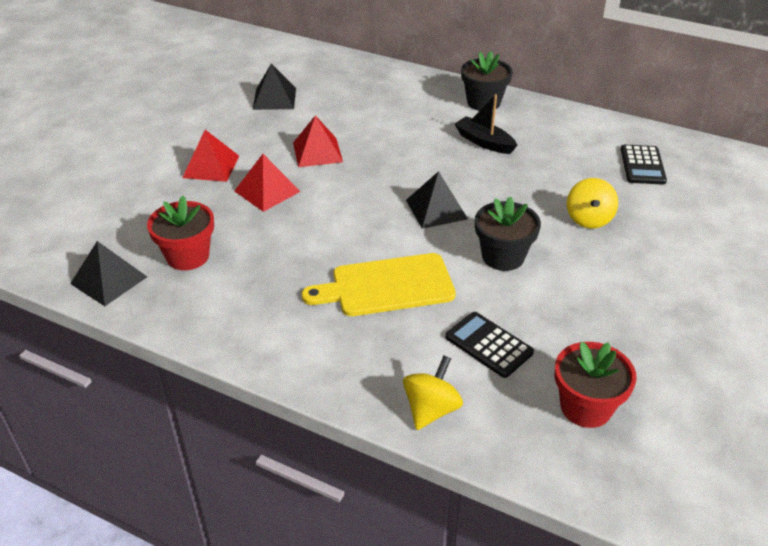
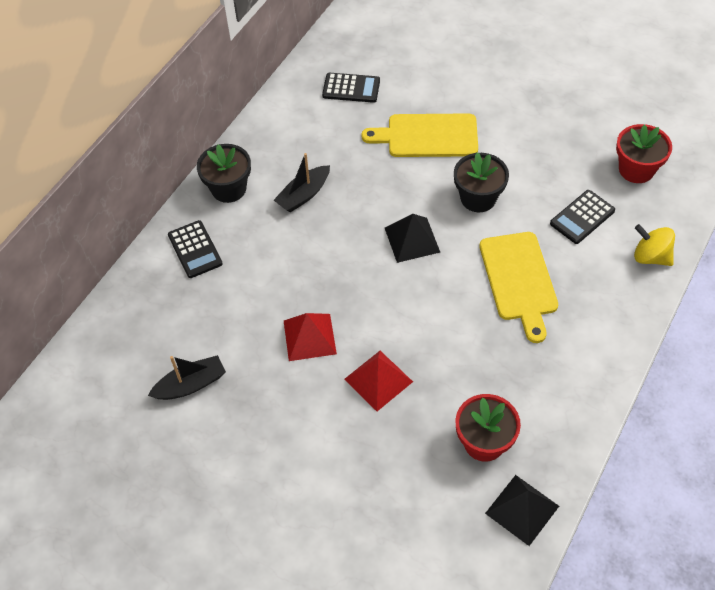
camera: 85 degrees left, 15 degrees up
red pyramid [182,130,239,182] -> none
black pyramid [253,64,296,110] -> black boat [148,355,226,400]
yellow spinning top [567,178,618,229] -> yellow cutting board [361,113,478,157]
none -> black calculator [168,220,223,278]

